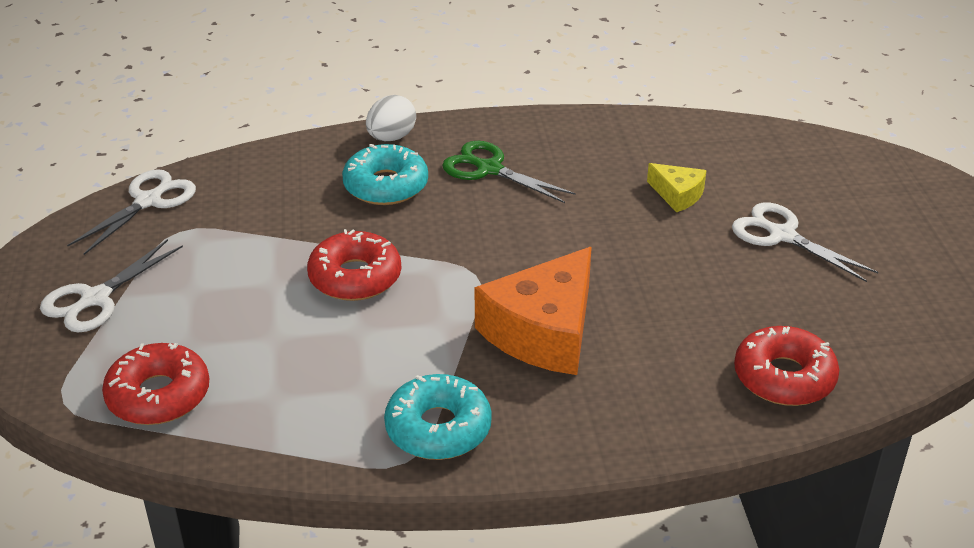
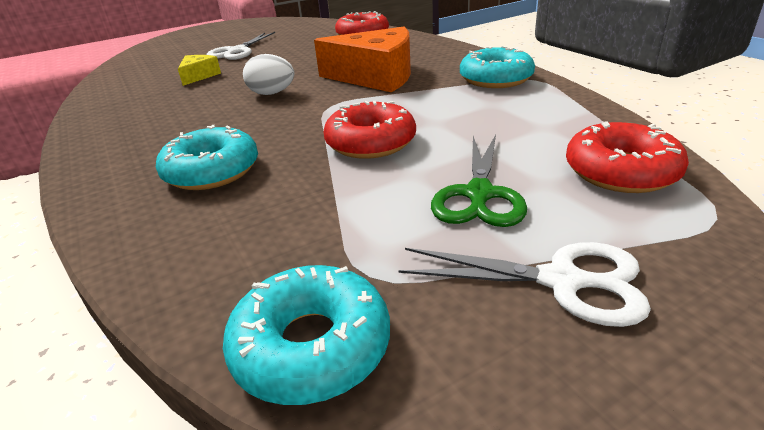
camera: 110 degrees left, 5 degrees down
white scissors [67,169,196,255] -> turquoise donut [223,265,390,405]
white egg [366,95,416,141] -> white egg moved to [243,54,294,95]
green scissors [442,141,576,203] -> green scissors moved to [431,135,527,227]

